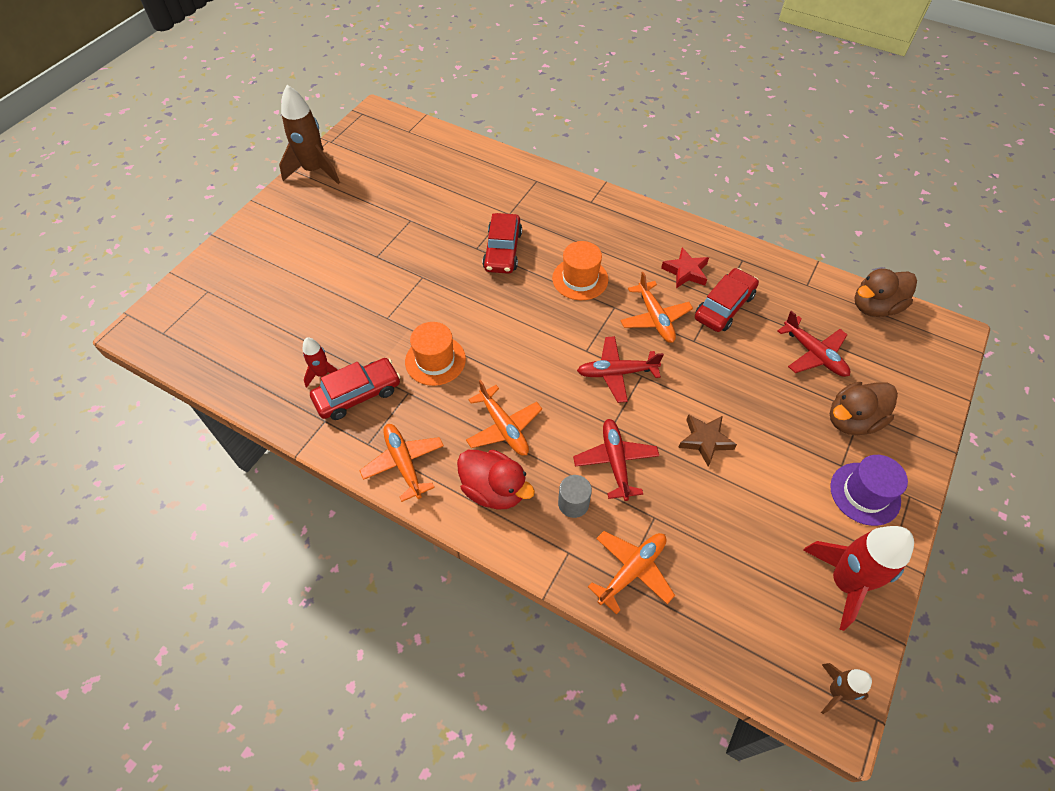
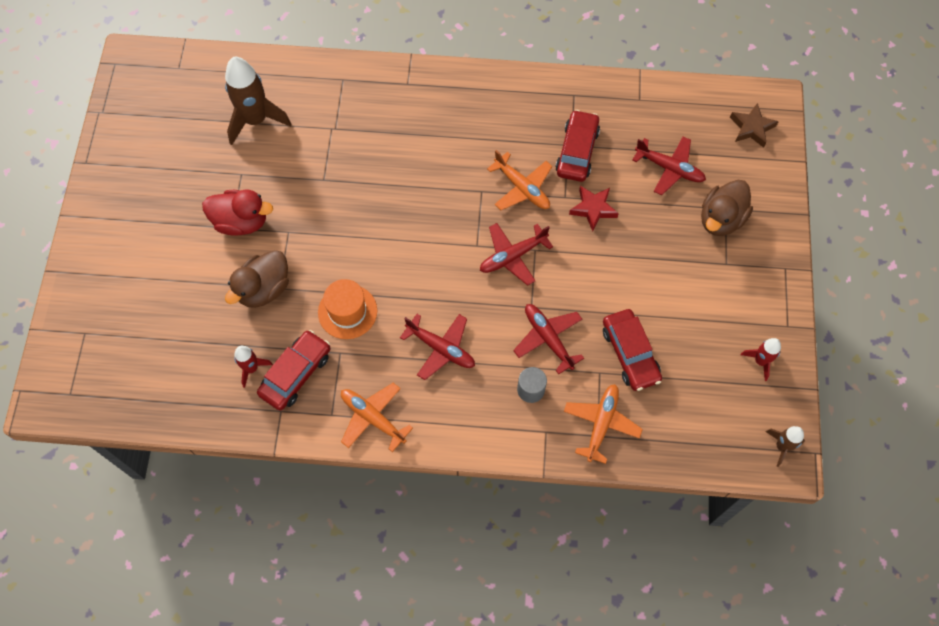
camera: 25 degrees left, 10 degrees up
brown rocket [279,85,340,184] -> brown rocket moved to [225,57,291,145]
red duck [457,450,535,509] -> red duck moved to [202,190,273,236]
orange plane [466,380,542,456] -> red plane [400,314,475,380]
red car [482,213,522,274] -> red car moved to [603,309,662,391]
orange hat [552,241,608,300] -> none
red star [661,247,709,288] -> red star moved to [569,186,619,231]
brown star [678,414,737,466] -> brown star moved to [730,103,779,148]
red rocket [803,526,914,631] -> red rocket [740,338,781,381], size x0.52
purple hat [830,455,908,526] -> none
brown duck [854,269,917,317] -> brown duck moved to [225,250,289,308]

